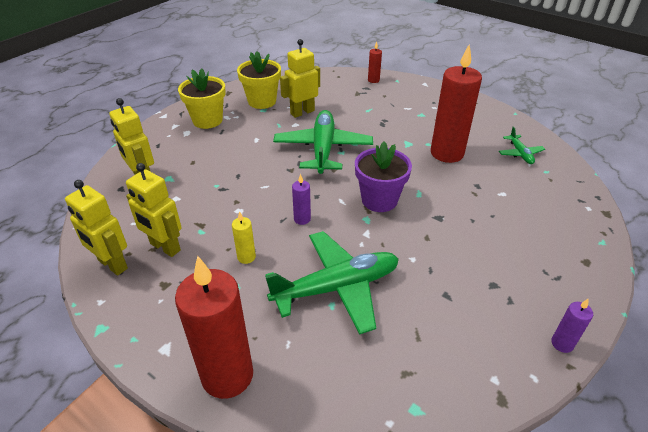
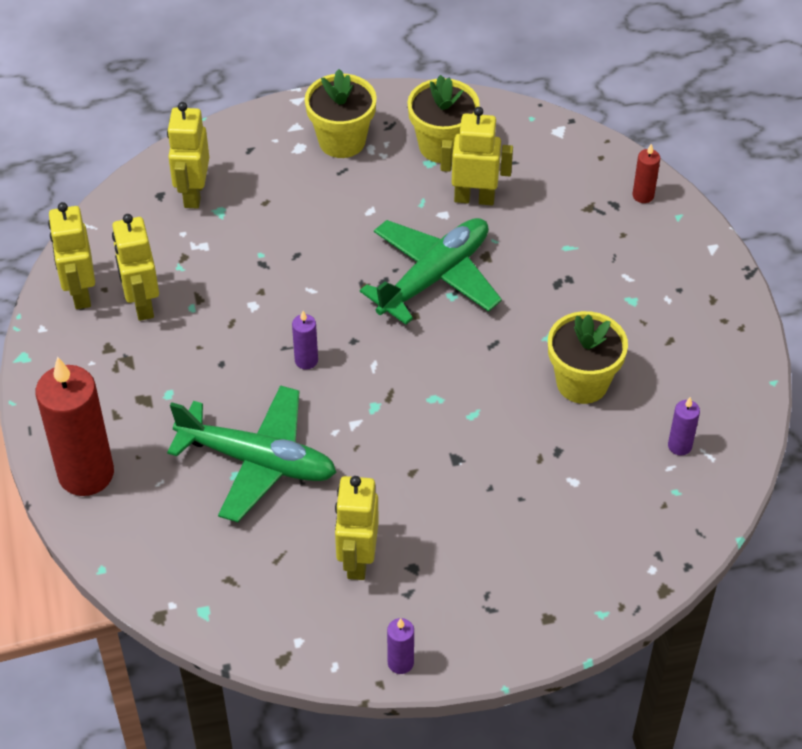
camera: 40 degrees right, 10 degrees up
yellow candle [232,211,256,264] -> none
purple flower pot [355,142,412,212] -> none
red candle [431,45,482,163] -> yellow flower pot [548,311,628,404]
green plane [499,127,545,164] -> purple candle [668,397,700,456]
none -> yellow robot [335,476,379,580]

